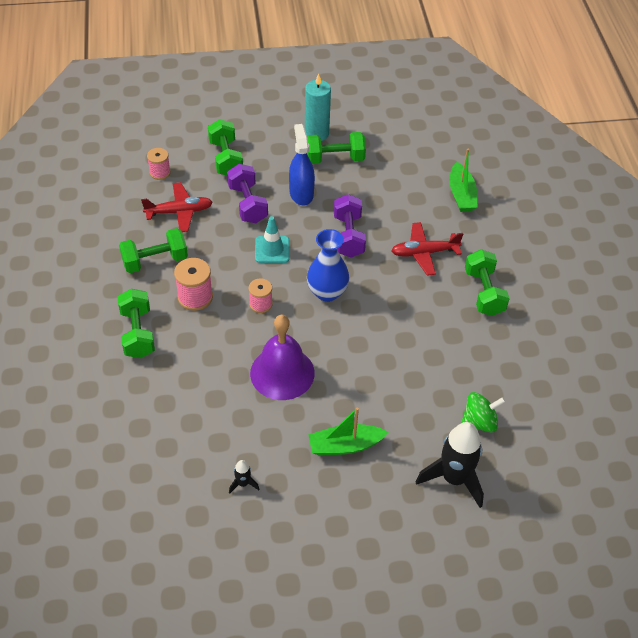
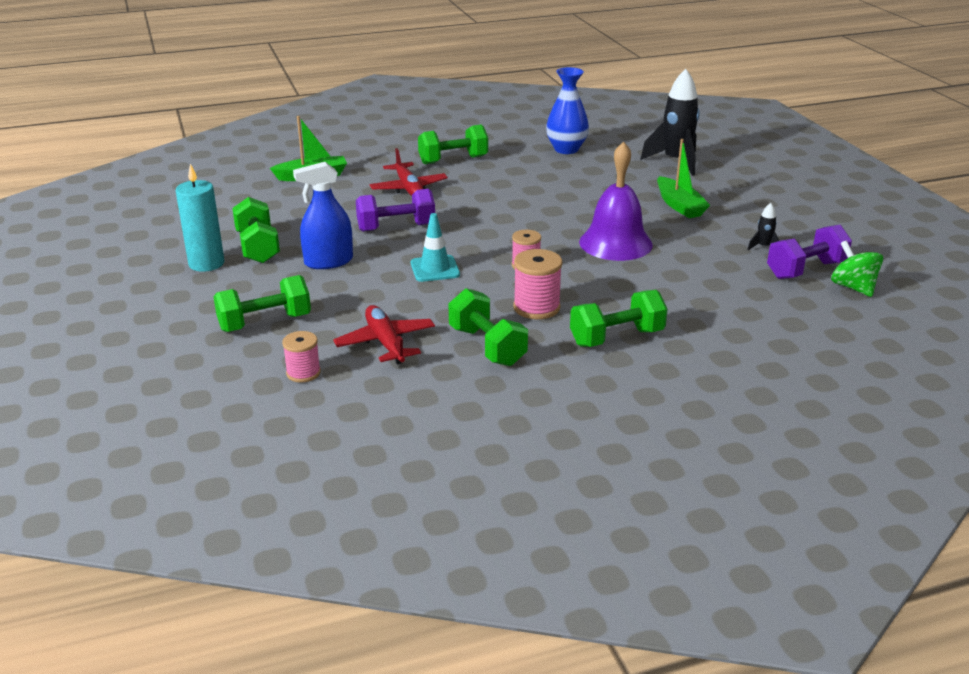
camera: 100 degrees left, 20 degrees down
purple dumbbell [227,164,268,223] -> purple dumbbell moved to [767,225,852,279]
blue vase [307,229,349,302] -> blue vase moved to [546,67,589,154]
green spinning top [461,392,506,432] -> green spinning top moved to [831,240,883,297]

